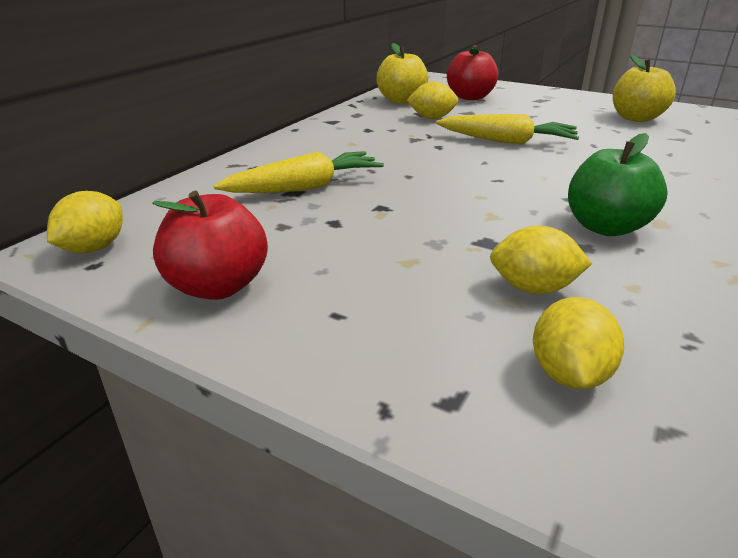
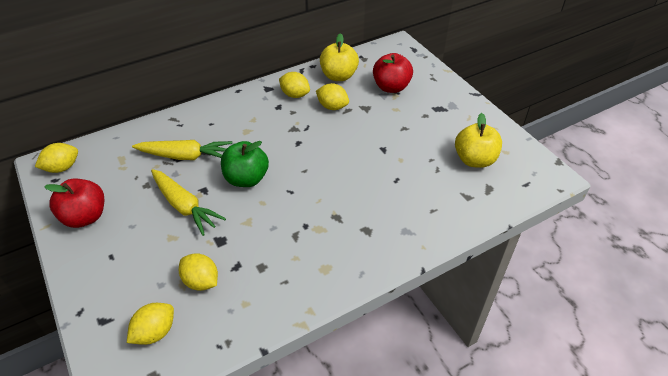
camera: 30 degrees right, 15 degrees up
yellow carrot [436,114,579,145] -> yellow carrot moved to [151,169,226,236]
green apple [568,133,668,236] -> green apple moved to [221,141,269,187]
none -> yellow lemon [279,72,310,98]

